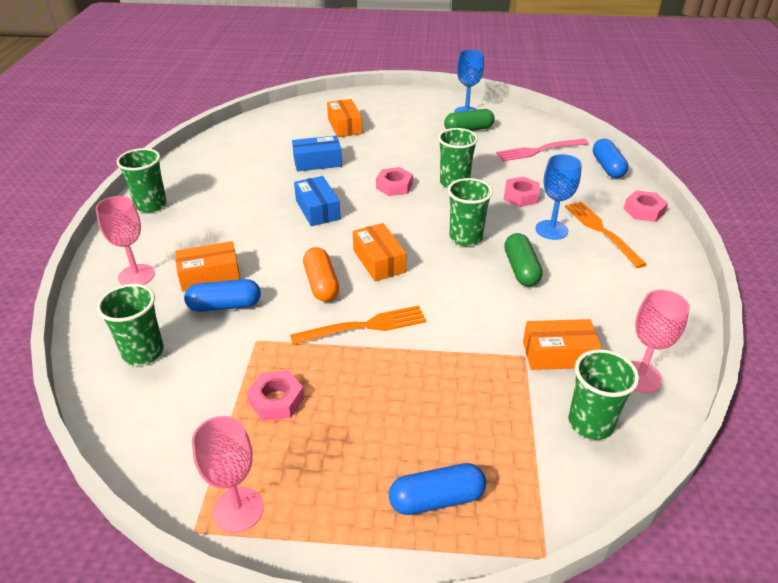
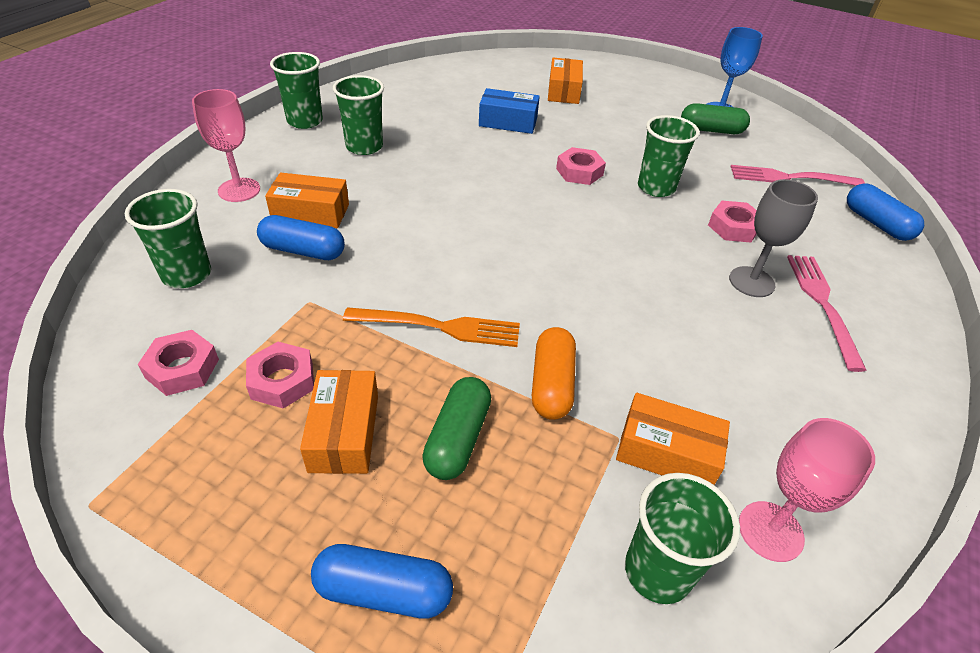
camera: 20 degrees right, 5 degrees up
pink goblet [192,416,264,533] -> none
blue box [294,176,341,226] -> none
orange capsule [303,247,339,302] -> orange capsule moved to [532,327,576,420]
orange box [353,223,407,281] -> orange box moved to [300,370,378,474]
green cup [448,178,493,246] -> green cup moved to [333,75,384,155]
green capsule [504,233,543,286] -> green capsule moved to [422,377,491,480]
blue goblet [535,154,582,240] -> grey goblet [729,179,818,297]
orange fork [565,202,647,268] -> pink fork [787,255,866,372]
blue capsule [593,139,628,178] -> blue capsule turned 45 degrees counterclockwise [847,183,924,241]
pink nut [624,190,668,222] -> pink nut moved to [138,330,219,396]

